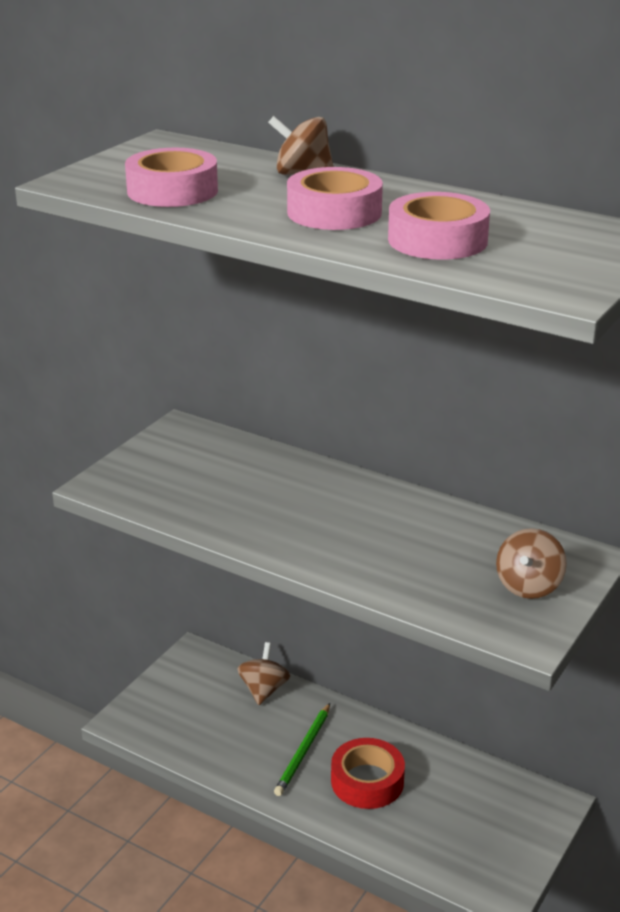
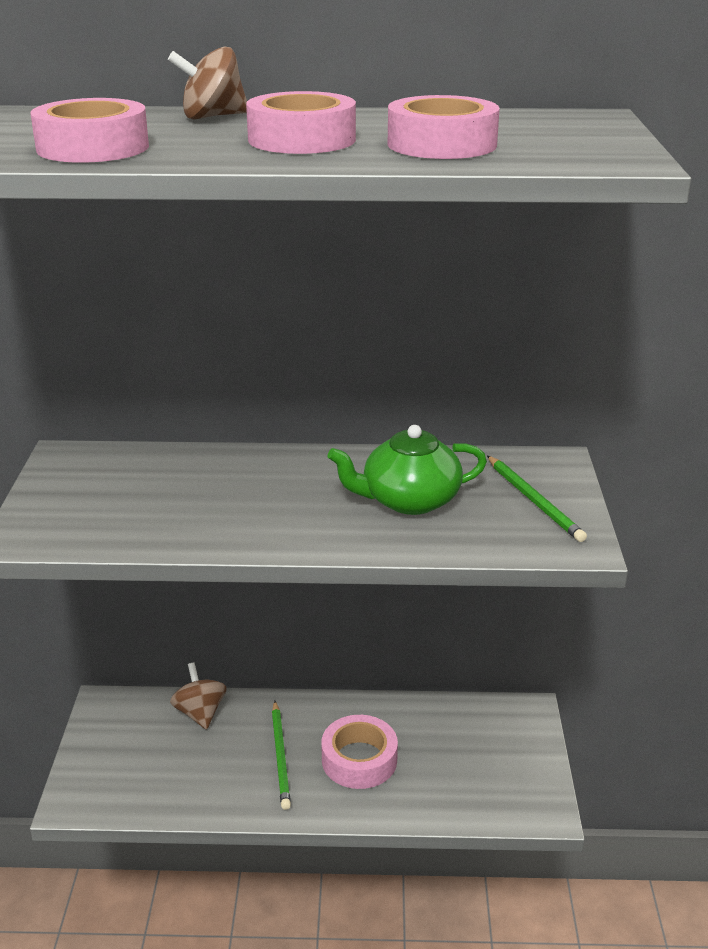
camera: 30 degrees left, 0 degrees up
red tape [331,738,405,809] -> pink tape [321,715,398,789]
brown spinning top [496,528,567,599] -> green pencil [487,456,587,542]
none -> green teapot [327,425,487,515]

